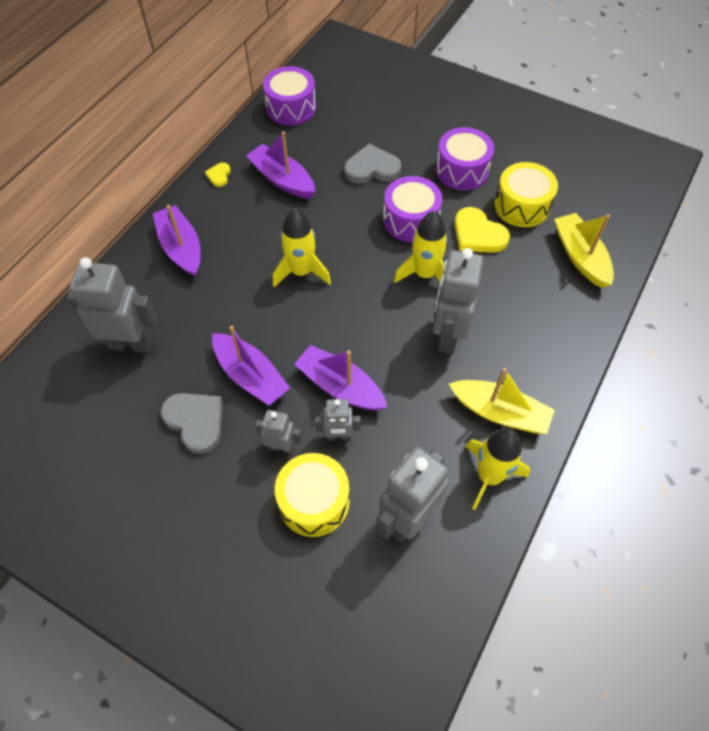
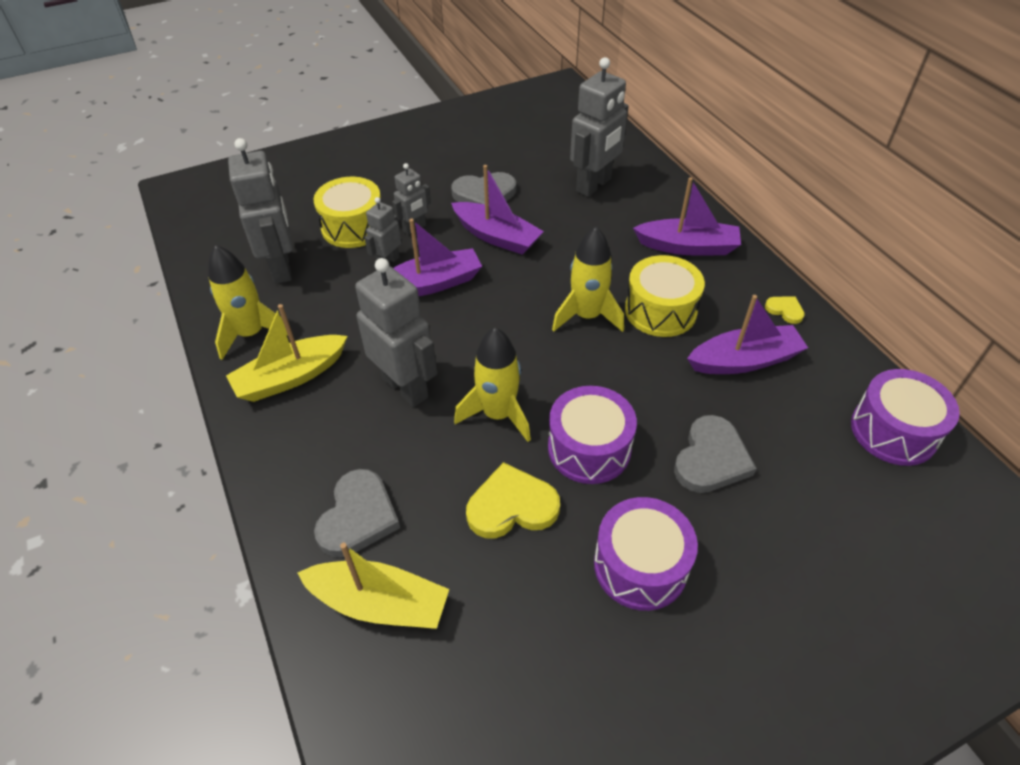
camera: 125 degrees right, 10 degrees down
purple boat [212,326,290,406] -> purple boat turned 135 degrees counterclockwise [451,165,544,255]
yellow drum [494,162,558,227] -> yellow drum moved to [625,255,705,337]
none -> grey heart [314,469,400,558]

